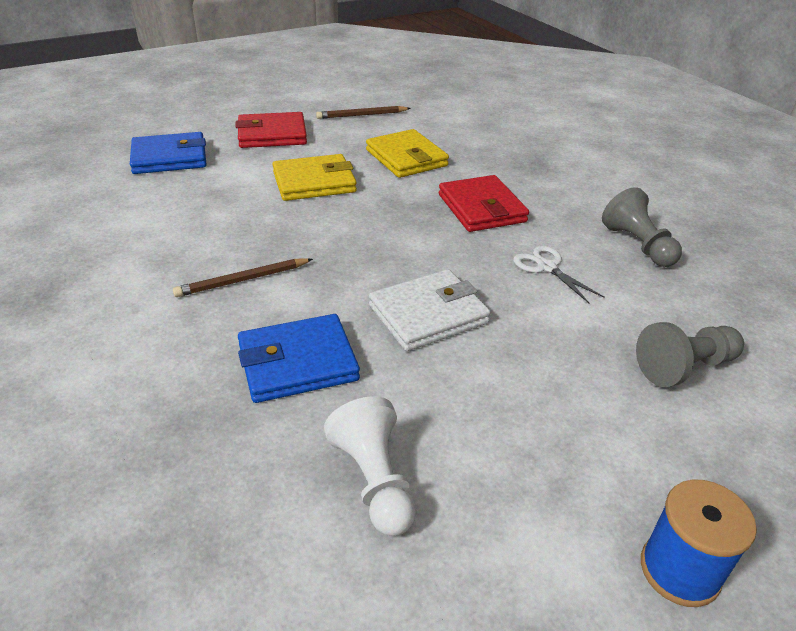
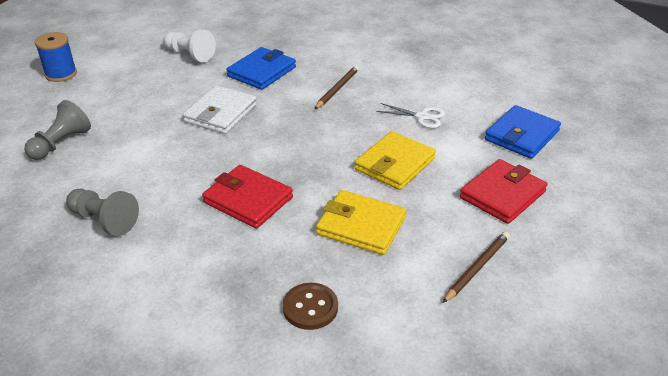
camera: 145 degrees right, 0 degrees up
white scissors [513,245,604,304] -> white scissors moved to [376,103,445,128]
none -> brown button [283,283,338,330]

